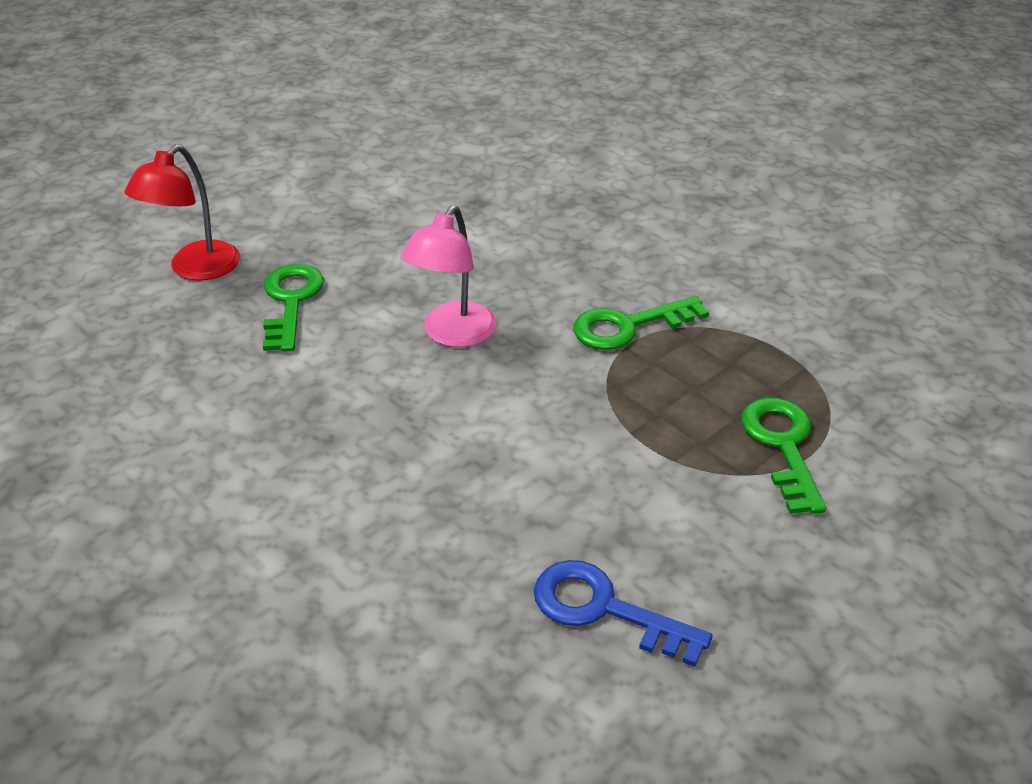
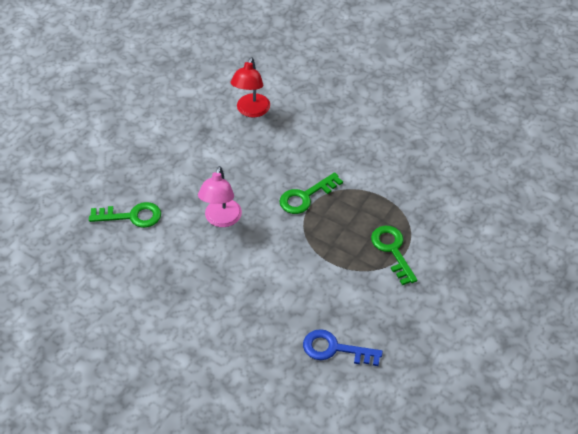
camera: 15 degrees left, 10 degrees up
red lamp [125,145,240,281] -> red lamp moved to [231,57,270,118]
green key [263,264,324,352] -> green key turned 105 degrees clockwise [89,202,161,228]

